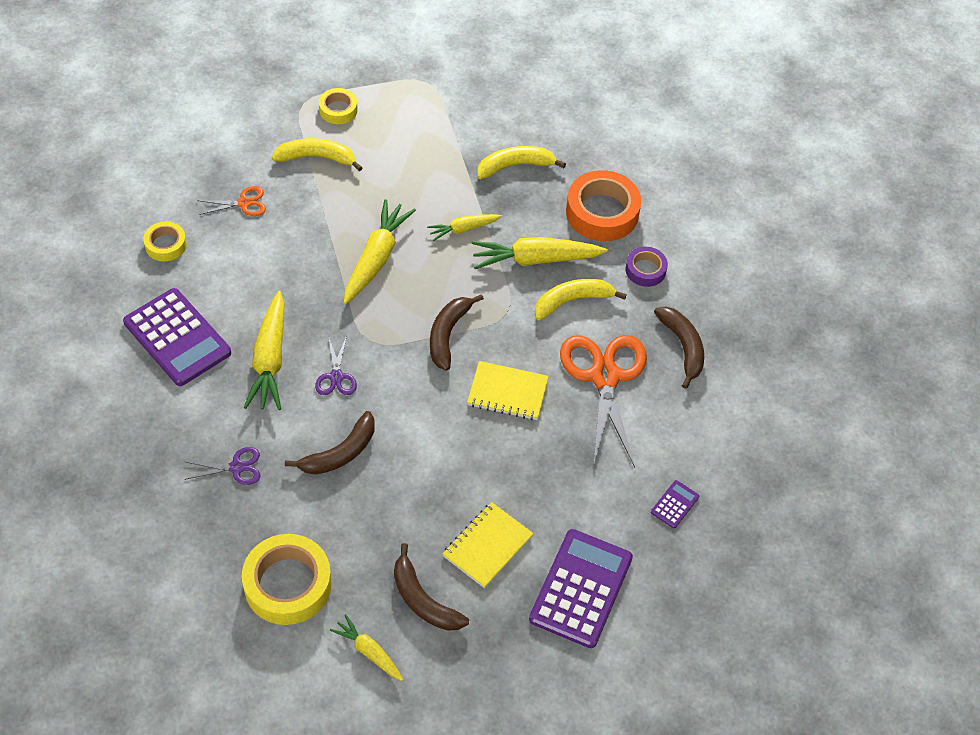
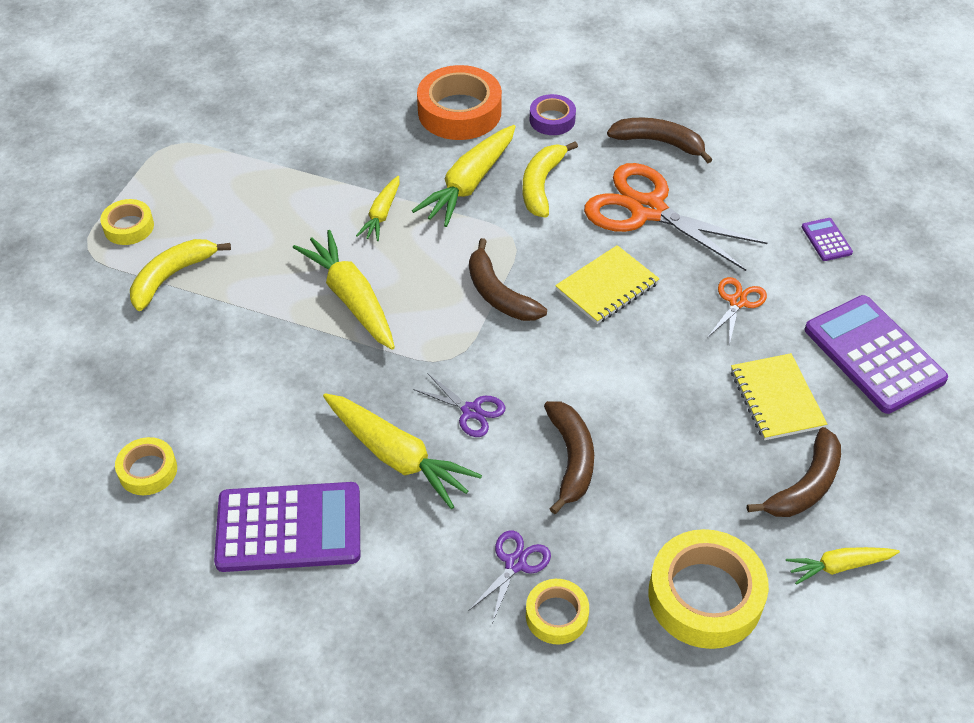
camera: 50 degrees left, 5 degrees down
orange scissors [197,186,266,216] -> orange scissors moved to [707,277,767,345]
brown banana [394,543,469,631] -> brown banana turned 45 degrees counterclockwise [747,427,841,517]
yellow banana [477,146,566,179] -> none
none -> yellow tape [526,579,589,645]

